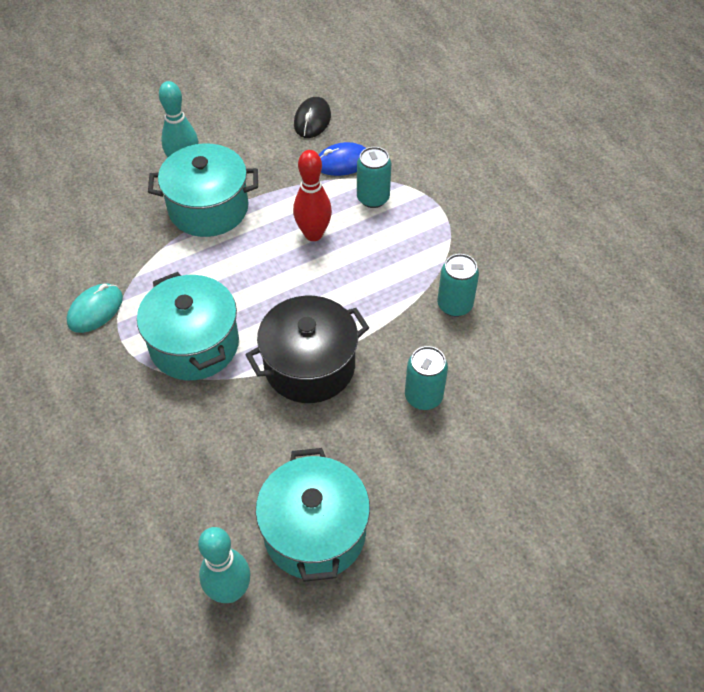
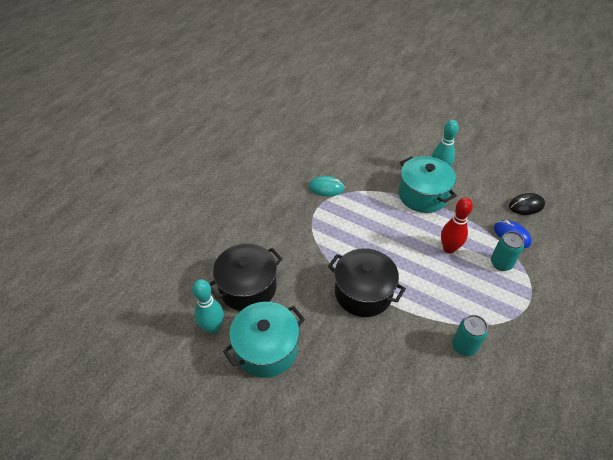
camera: 60 degrees right, 5 degrees down
turquoise pot [137,272,239,380] -> none
turquoise can [405,346,448,410] -> none
none -> black pot [209,243,282,311]

